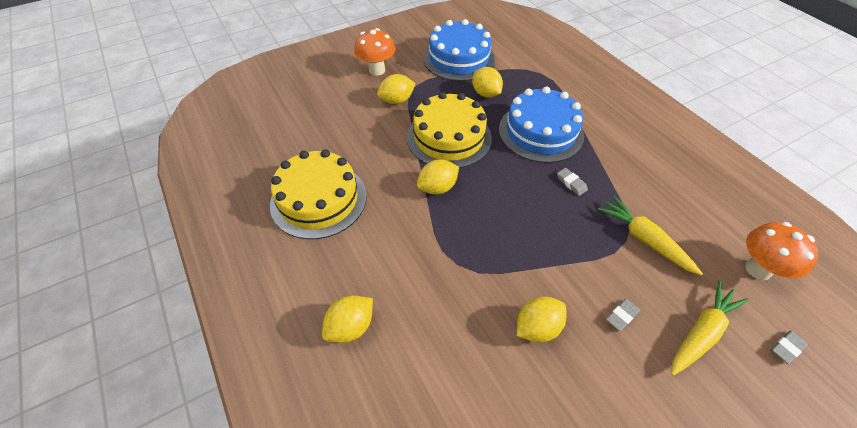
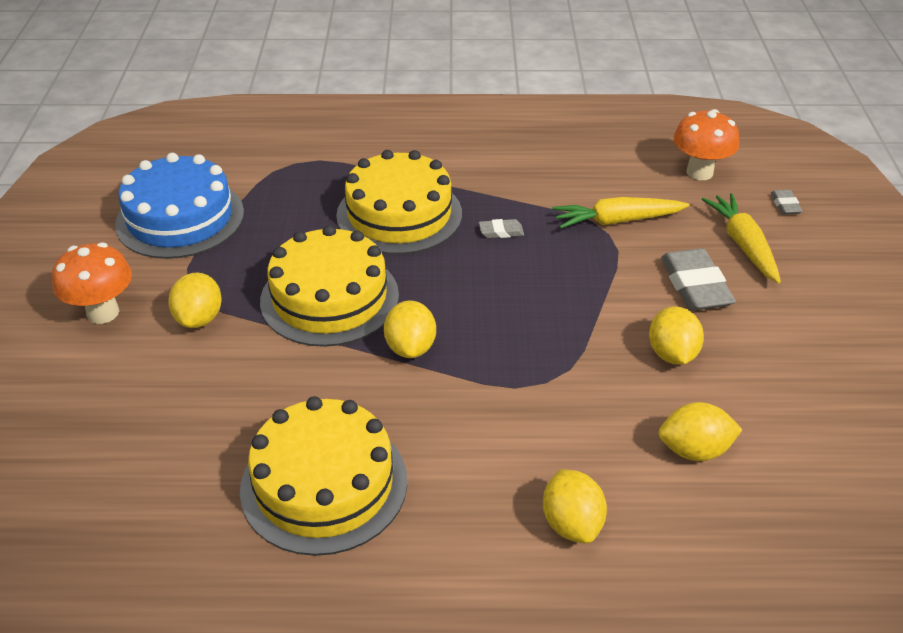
camera: 60 degrees left, 10 degrees down
yellow lemon [472,67,503,98] -> yellow lemon moved to [659,402,743,461]
blue cake [499,87,584,163] -> yellow cake [336,150,462,254]
grey eraser [606,299,640,331] -> grey eraser [661,248,736,311], size x2.07

